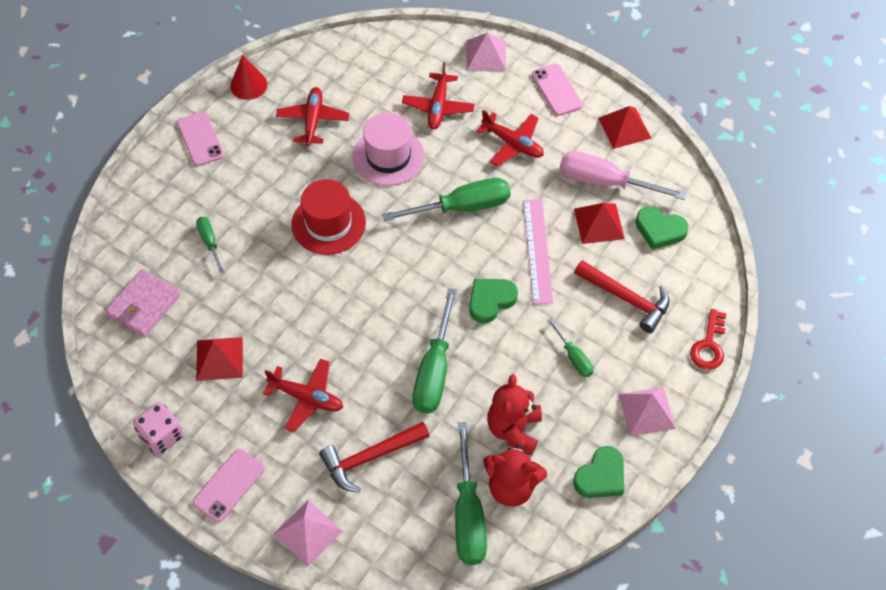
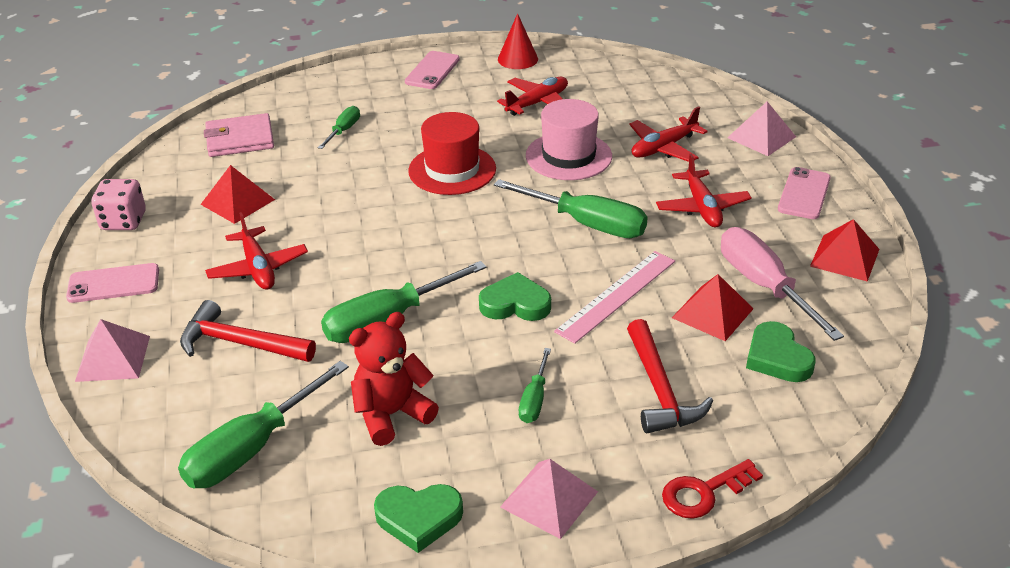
camera: 45 degrees right, 20 degrees down
red teddy bear [483,445,547,507] -> none

